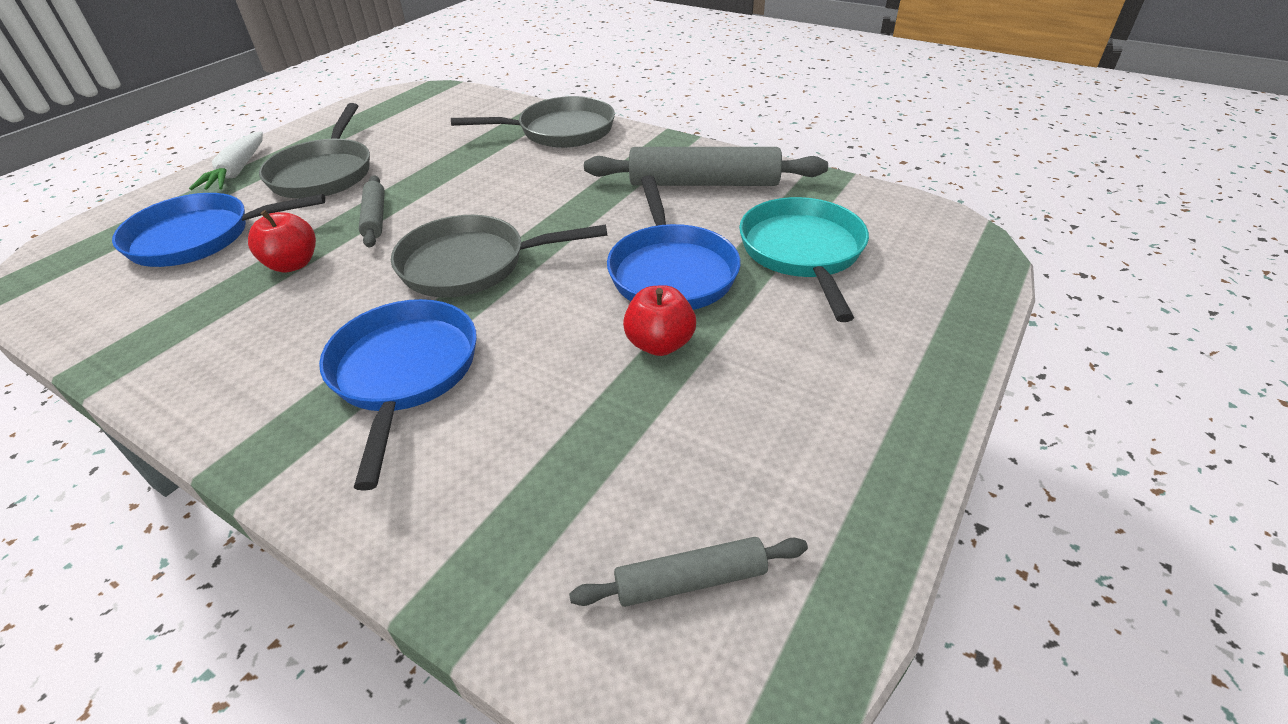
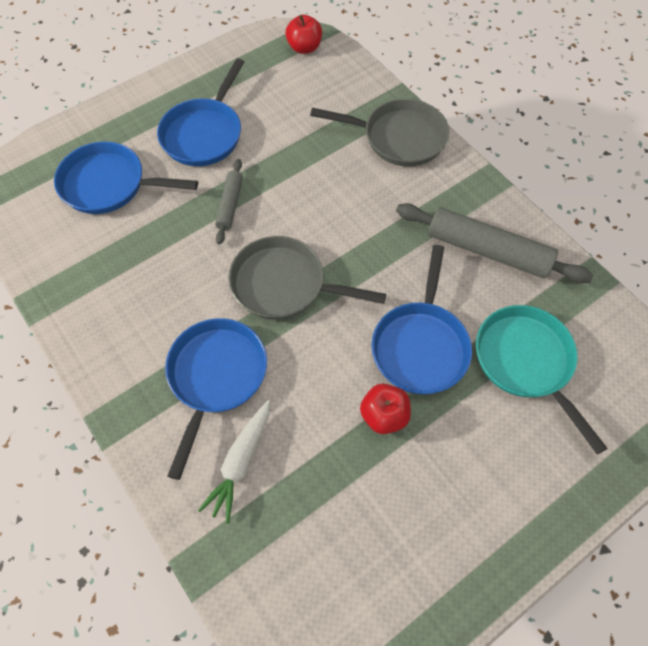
camera: 20 degrees right, 20 degrees up
white carrot [189,131,263,190] -> white carrot moved to [198,400,270,524]
red apple [248,210,316,273] -> red apple moved to [286,15,322,54]
grey pan [259,103,370,199] -> blue pan [157,58,244,166]
grey rolling pin [569,537,808,607] -> none
turquoise pan [739,197,869,322] -> turquoise pan turned 45 degrees counterclockwise [476,305,608,454]

